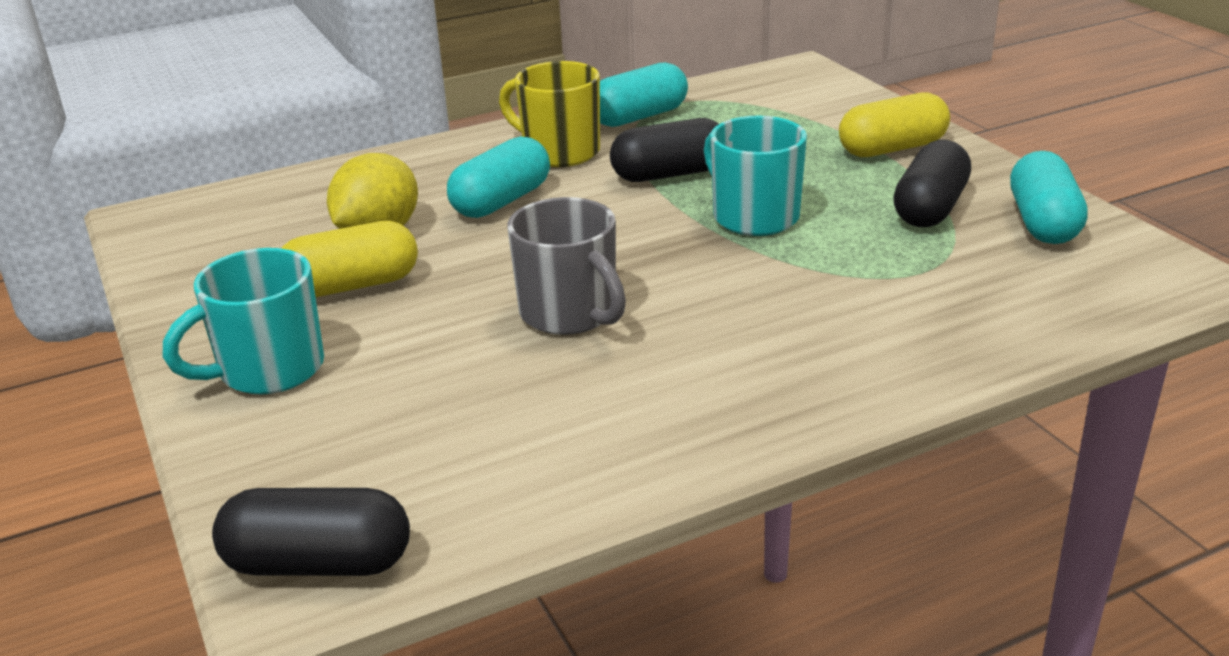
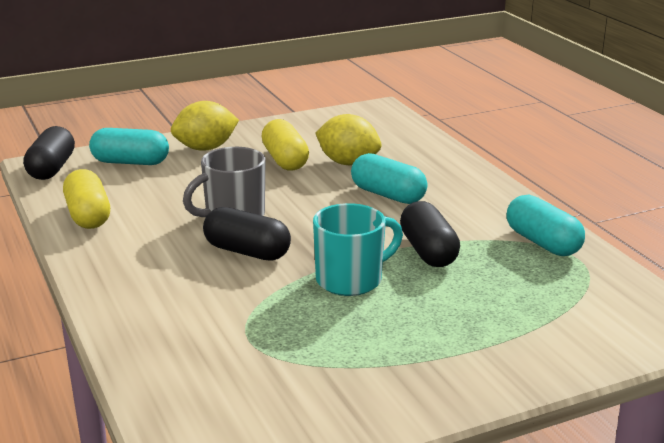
camera: 90 degrees right, 5 degrees down
turquoise mug [163,248,324,394] -> yellow lemon [171,101,239,151]
yellow mug [499,61,600,167] -> none
yellow capsule [839,92,950,157] -> yellow capsule moved to [63,169,110,229]
black capsule [893,140,971,227] -> black capsule moved to [203,207,291,261]
turquoise capsule [1010,151,1088,244] -> turquoise capsule moved to [89,128,169,165]

